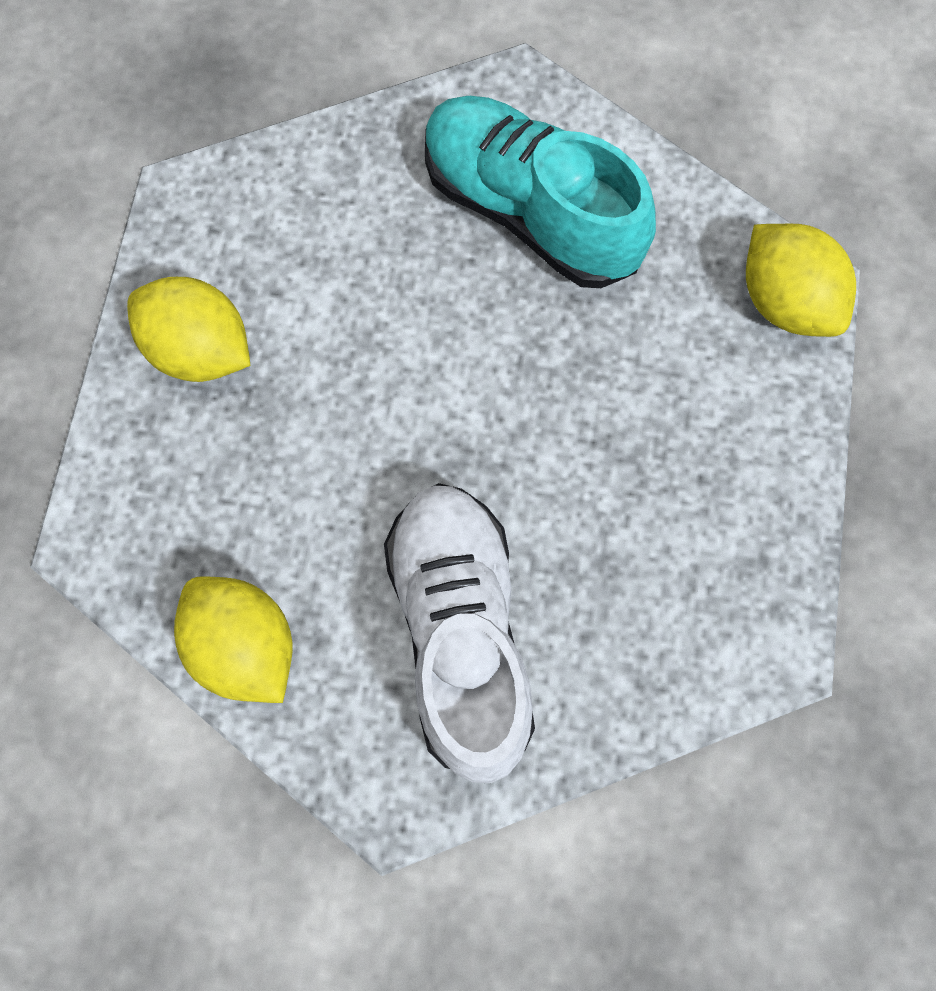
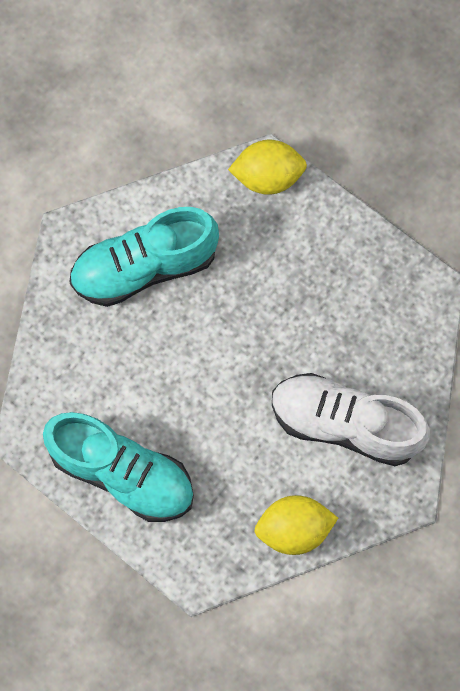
camera: 60 degrees left, 0 degrees up
yellow lemon [127,277,250,382] -> turquoise shoe [43,412,194,522]

